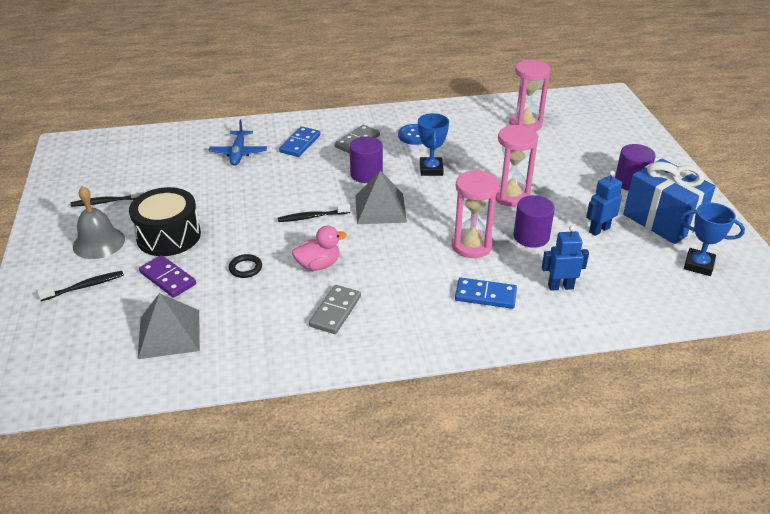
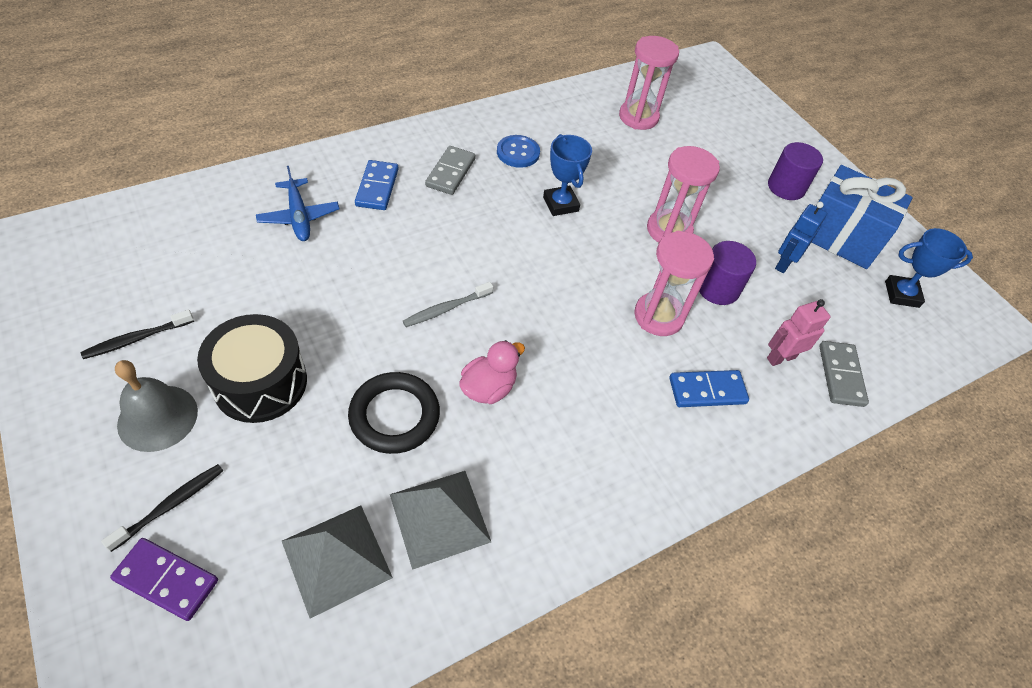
camera: 25 degrees left, 15 degrees up
purple domino [139,255,196,298] -> purple domino moved to [110,538,218,621]
black ring [229,254,262,278] -> black ring [348,372,440,454], size x1.94
black toothbrush [278,204,351,222] -> grey toothbrush [403,282,493,327]
grey domino [309,285,361,334] -> grey domino moved to [819,341,869,407]
purple cylinder [350,136,383,183] -> none
grey pyramid [355,170,407,224] -> grey pyramid moved to [390,471,491,570]
blue robot [542,225,589,291] -> pink robot [767,299,830,366]

